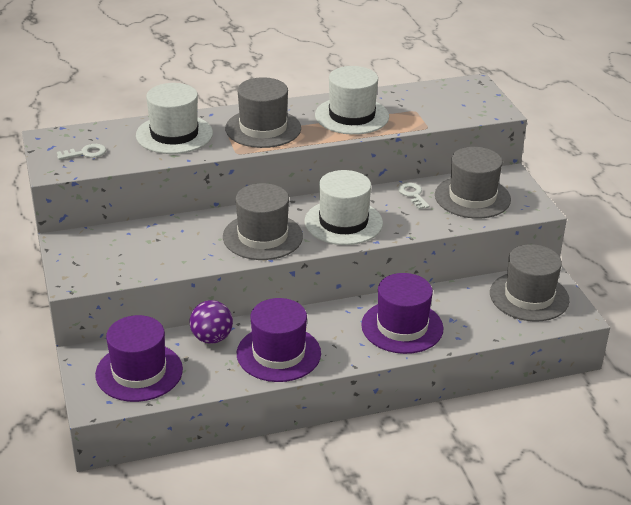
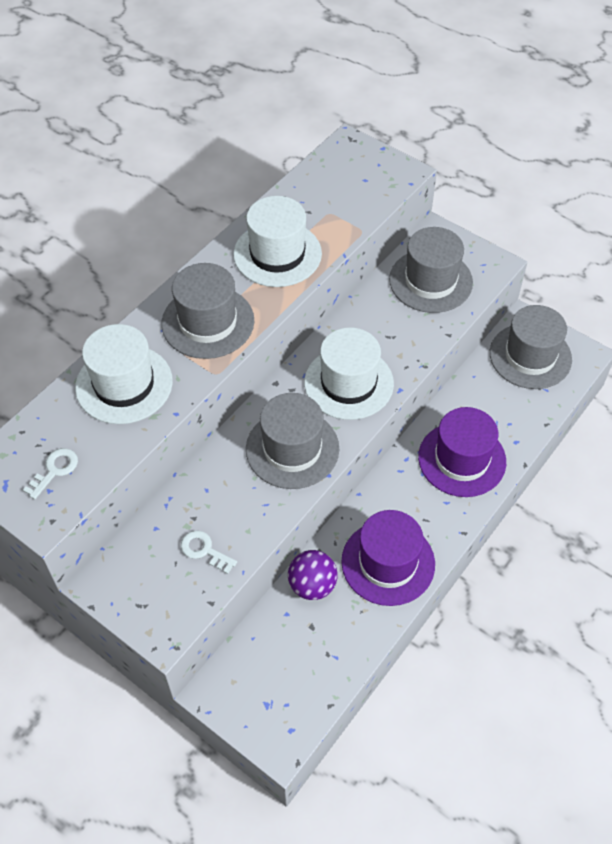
camera: 35 degrees left, 20 degrees up
purple hat [95,315,183,402] -> none
white key [398,183,430,210] -> white key moved to [181,530,237,574]

